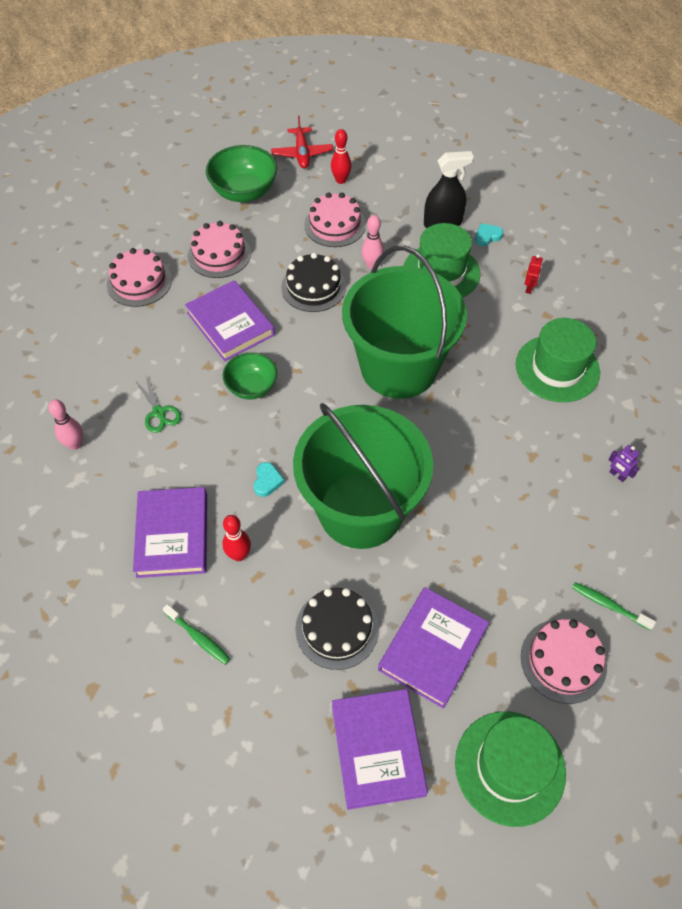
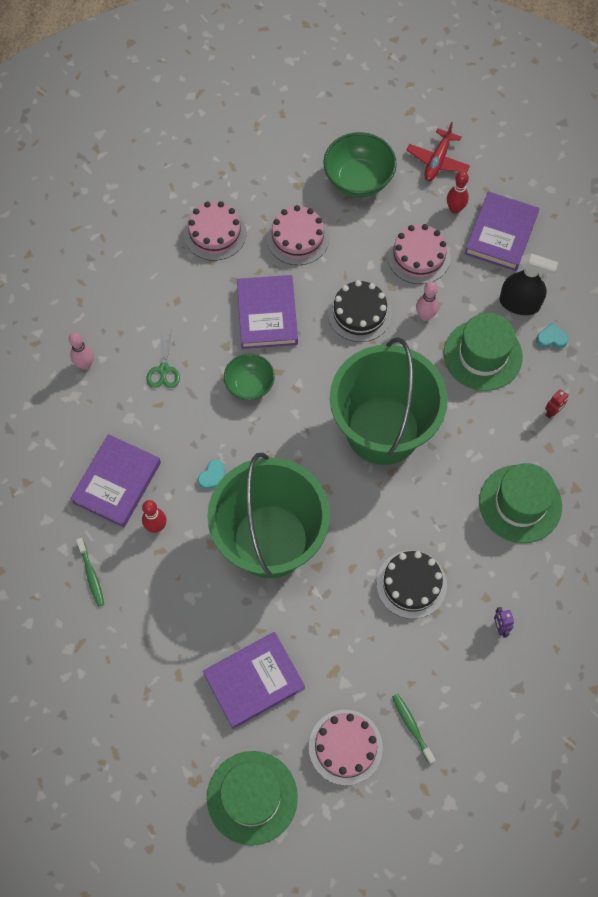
camera: 30 degrees right, 10 degrees up
black cake [295,588,379,670] -> black cake moved to [377,550,447,619]
purple book [332,689,428,810] -> purple book moved to [465,191,539,271]

